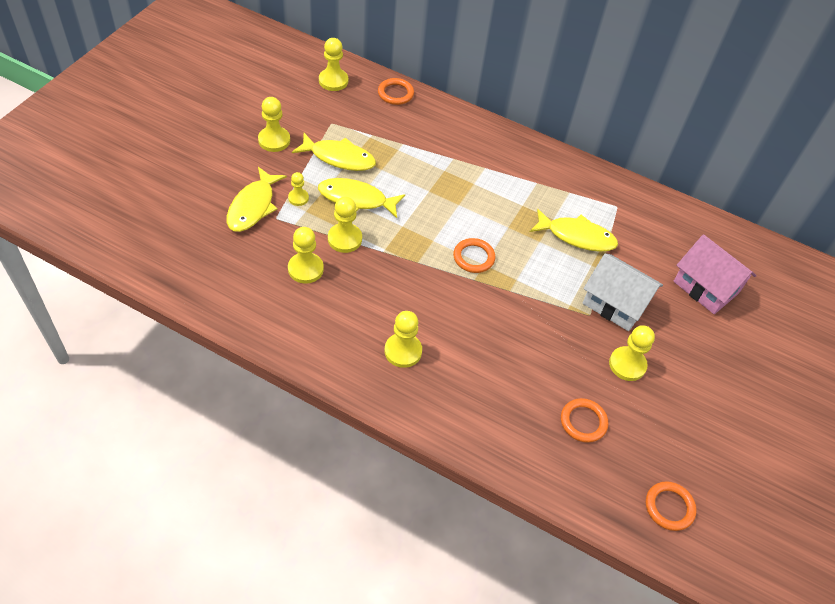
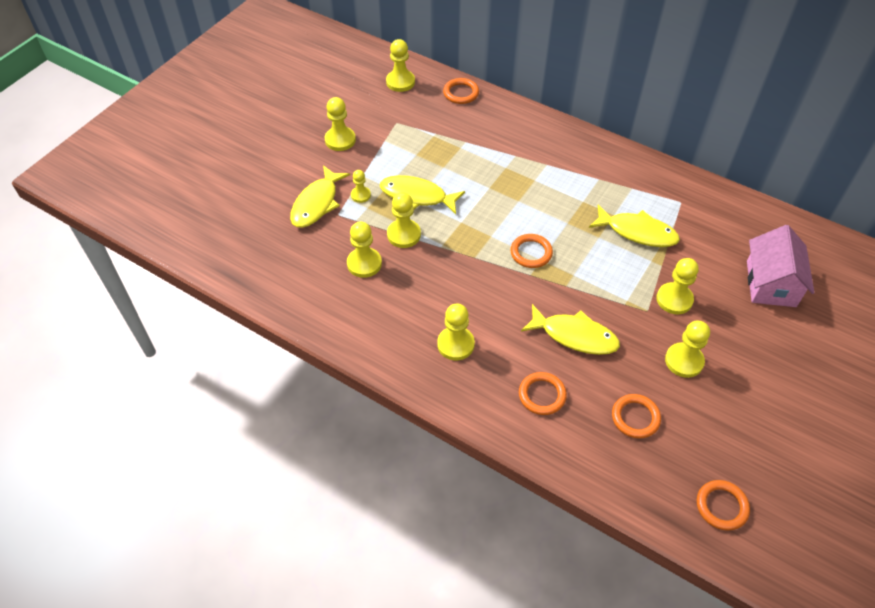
camera: 10 degrees right, 0 degrees up
yellow fish [292,133,376,171] -> yellow fish moved to [521,304,620,355]
white house [583,253,663,331] -> yellow pawn [656,258,699,314]
pink house [674,234,757,314] -> pink house turned 45 degrees clockwise [747,225,815,307]
none -> orange ring [519,372,567,415]

